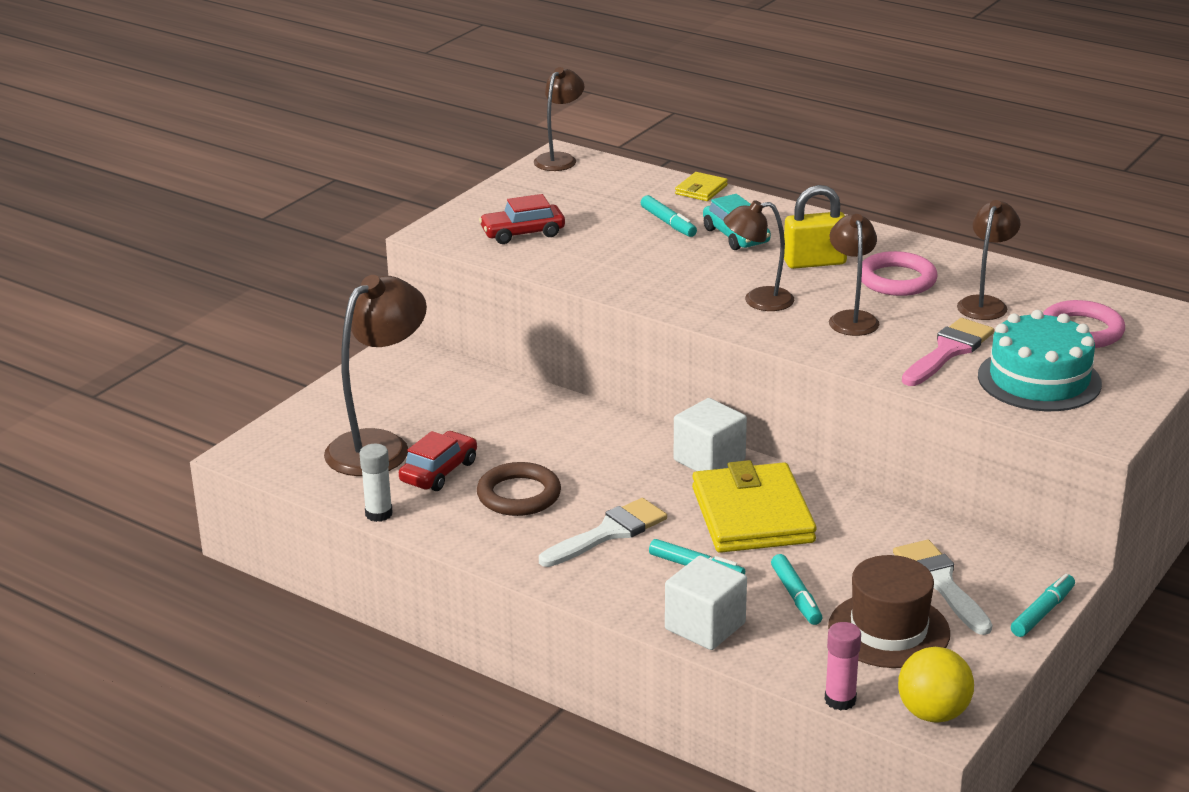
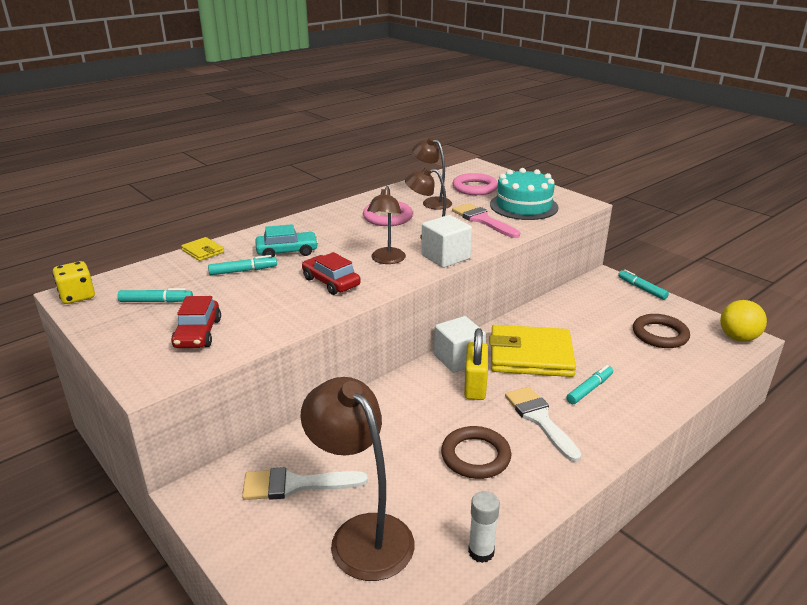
camera: 75 degrees left, 0 degrees up
red car [399,431,477,491] -> red car moved to [302,252,361,295]
brown lamp [534,67,584,171] -> yellow dice [53,261,95,304]
white cube [665,556,747,650] -> white cube moved to [421,215,472,268]
turquoise marker [771,554,822,625] -> turquoise marker moved to [117,288,193,303]
yellow padlock [784,185,847,269] -> yellow padlock moved to [464,328,488,400]
pink glue stick [824,622,861,711] -> none
brown hat [828,555,950,668] -> brown ring [633,314,690,348]
white brush [893,540,992,635] -> white brush moved to [242,467,368,500]

